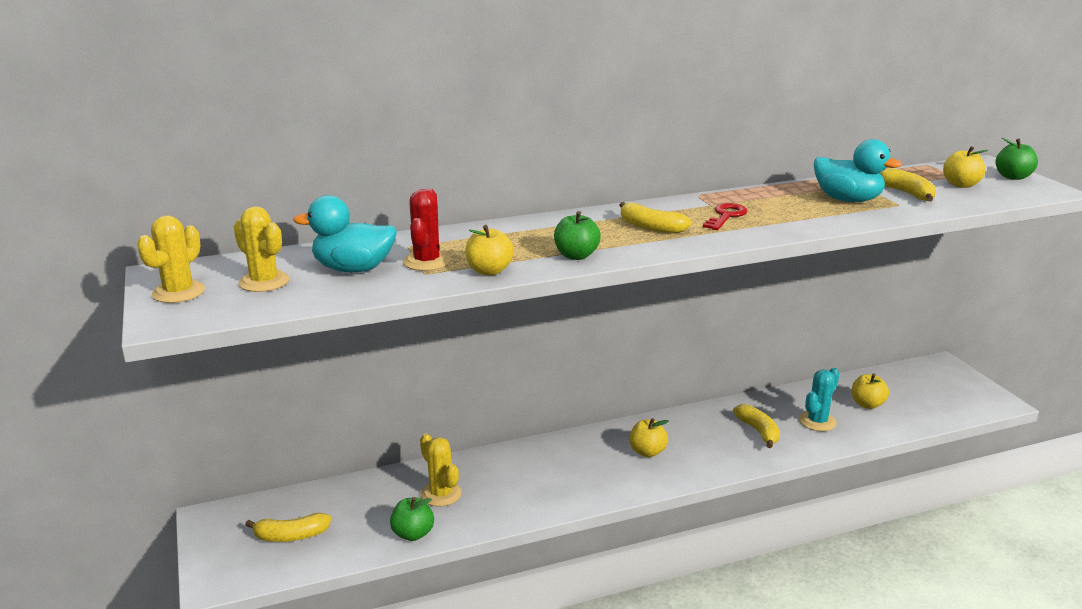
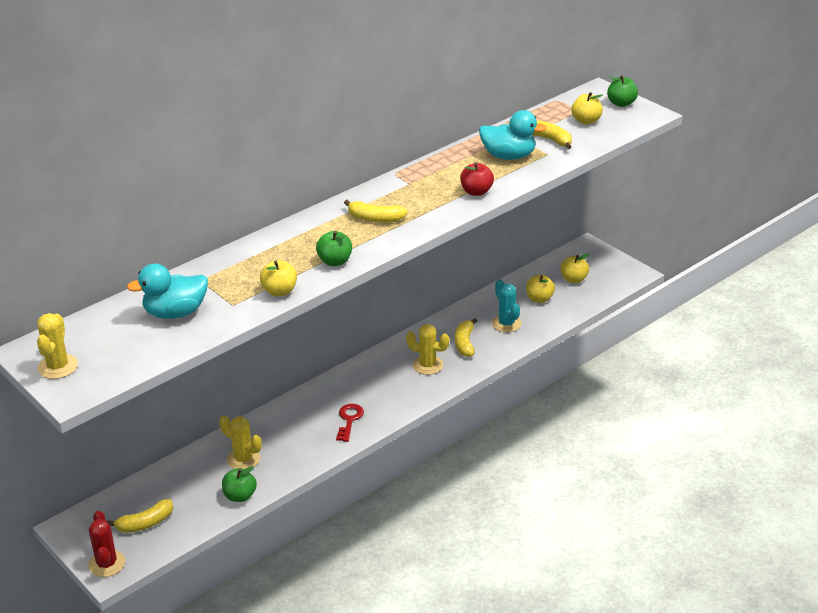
camera: 20 degrees left, 10 degrees up
yellow cactus [234,206,289,292] -> yellow cactus moved to [406,324,449,375]
red cactus [403,188,450,271] -> red cactus moved to [88,511,125,577]
yellow apple [629,418,669,457] -> yellow apple moved to [561,254,590,283]
red key [703,203,748,230] -> red key moved to [336,404,364,442]
yellow banana [733,404,780,448] -> yellow banana turned 135 degrees counterclockwise [455,318,477,357]
turquoise cactus [799,368,840,431] -> turquoise cactus turned 45 degrees counterclockwise [492,279,522,332]
none -> red apple [460,162,494,196]

